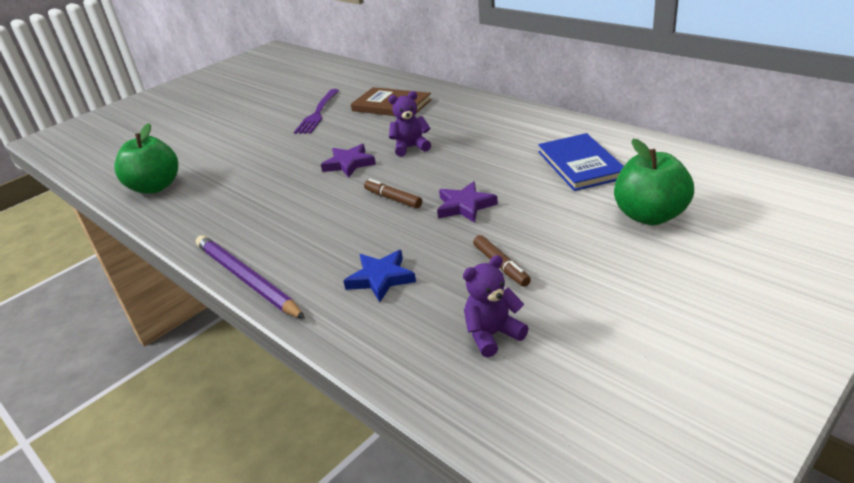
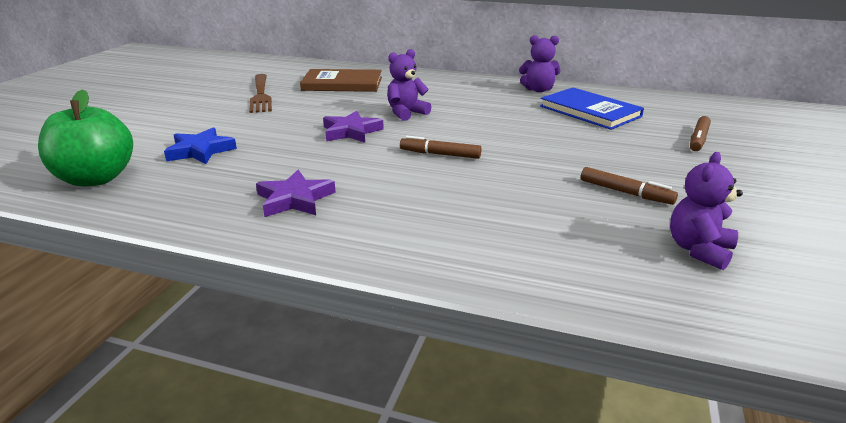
camera: 30 degrees left, 5 degrees down
purple pencil [196,235,305,319] -> none
purple fork [294,89,339,134] -> brown fork [249,74,272,113]
blue star [343,250,416,302] -> blue star moved to [164,127,237,164]
purple star [437,181,498,223] -> purple star moved to [256,170,336,217]
green apple [614,139,694,225] -> brown marker [690,116,711,151]
none -> purple teddy bear [519,35,560,92]

